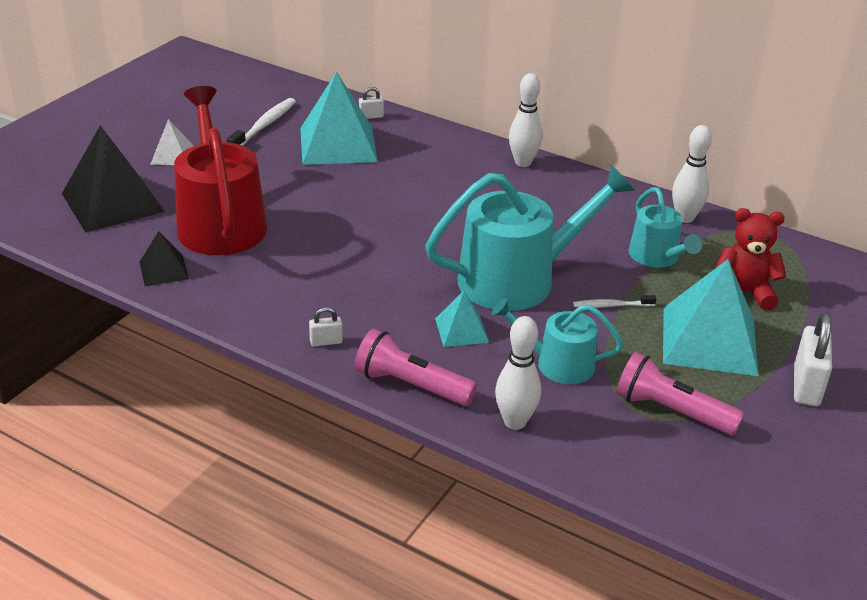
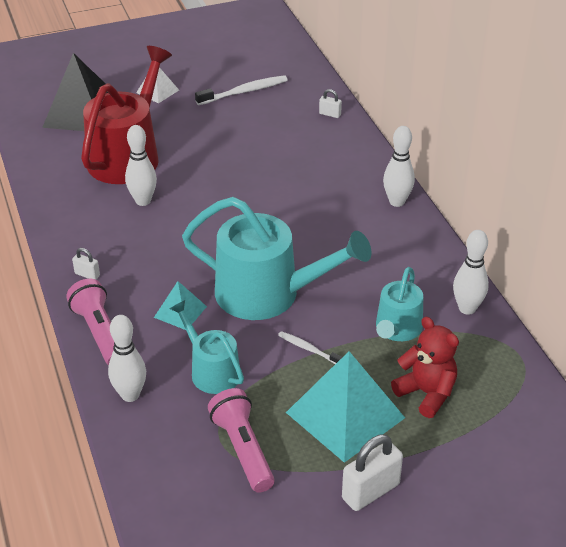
camera: 40 degrees right, 5 degrees up
black pyramid [139,231,189,286] -> none
turquoise pyramid [300,72,378,165] -> none
none -> white bowling pin [125,125,157,206]

